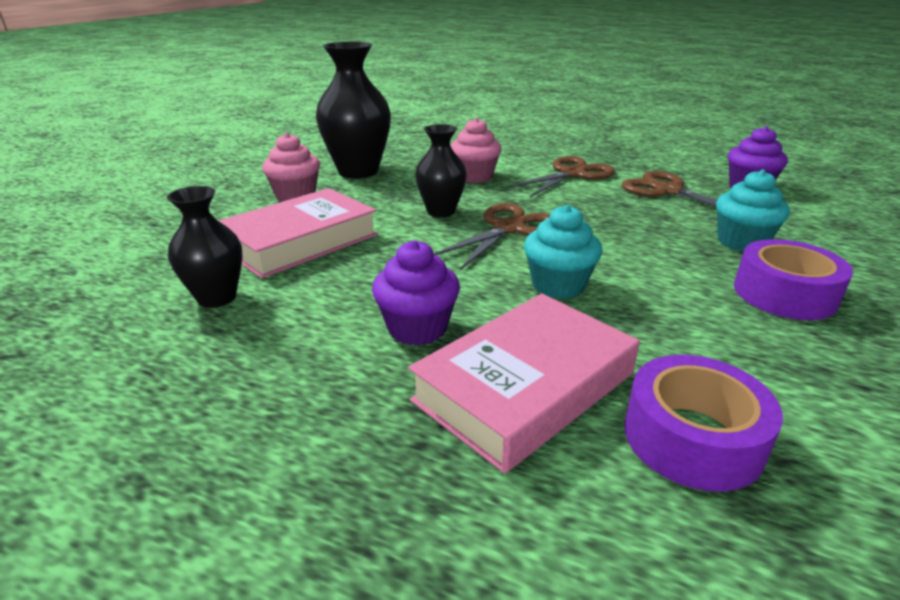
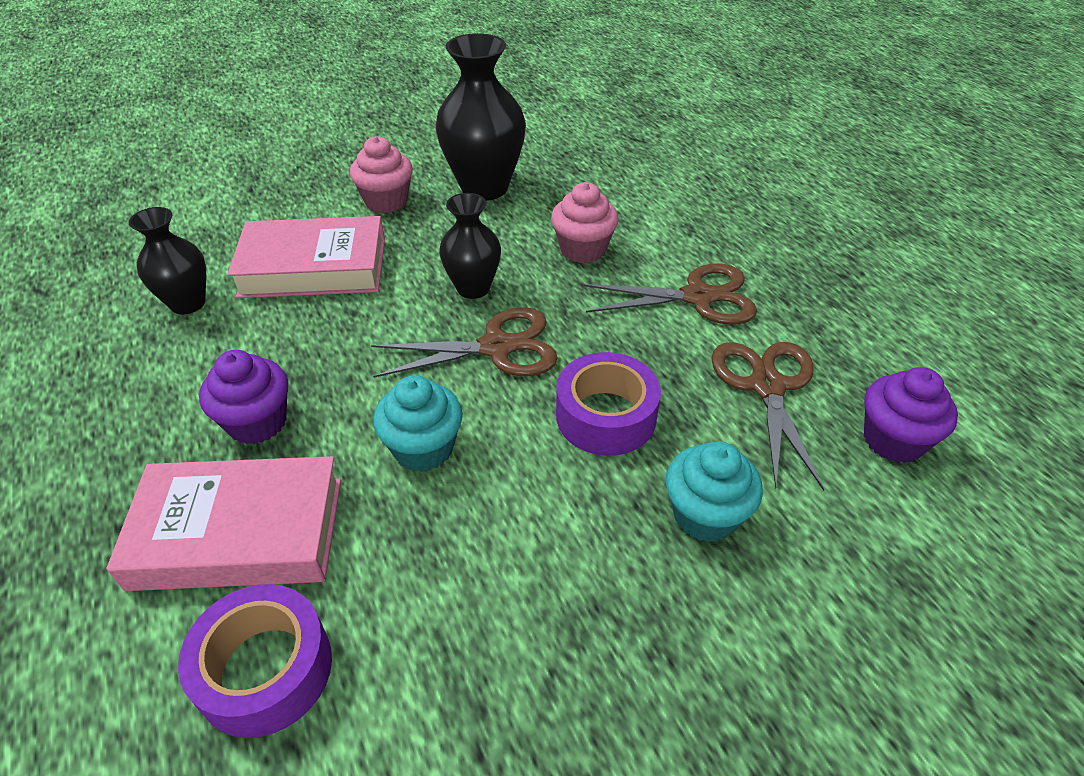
camera: 40 degrees right, 15 degrees up
purple tape [734,239,853,320] -> purple tape moved to [556,352,661,456]

